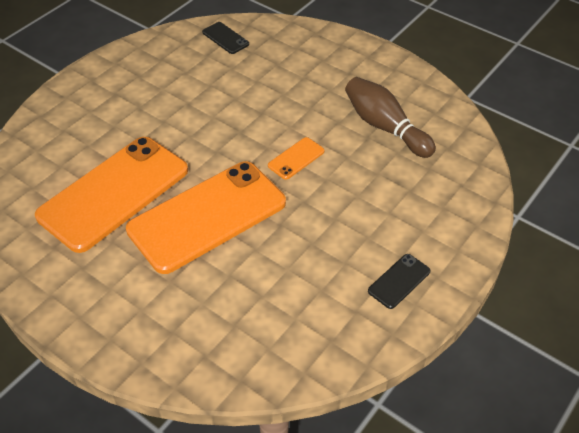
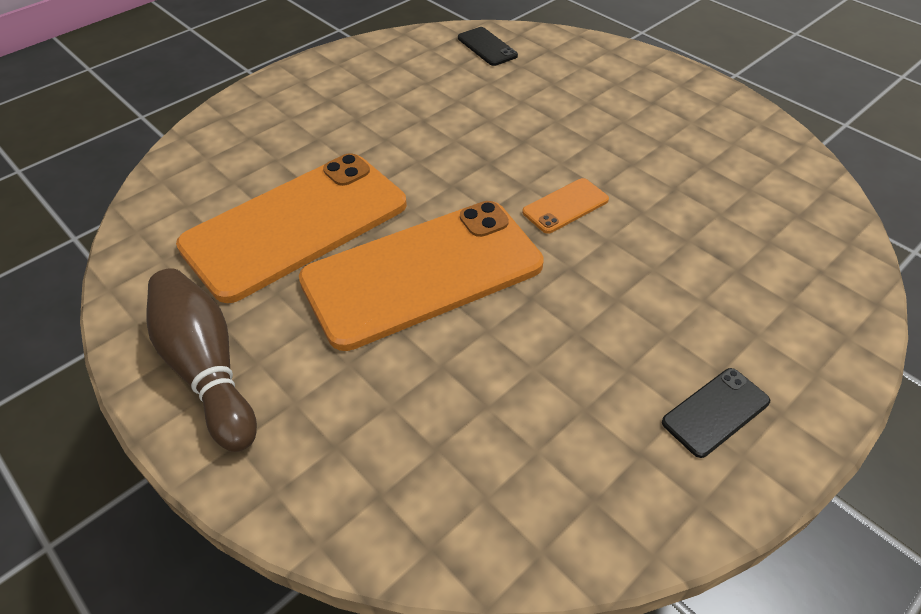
camera: 10 degrees right, 0 degrees up
brown bowling pin [345,77,436,158] -> brown bowling pin moved to [147,268,257,452]

